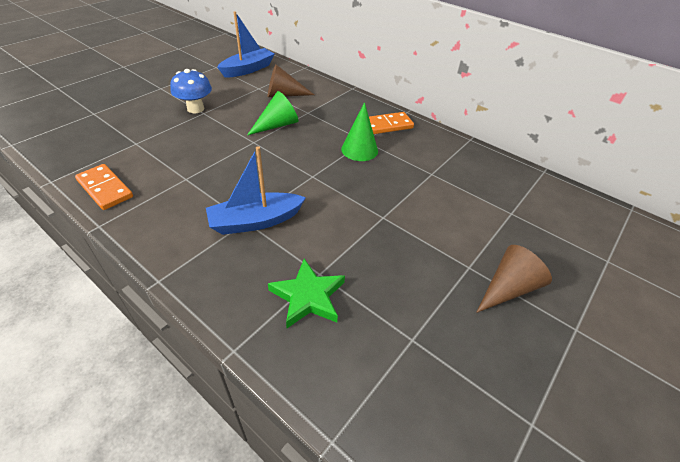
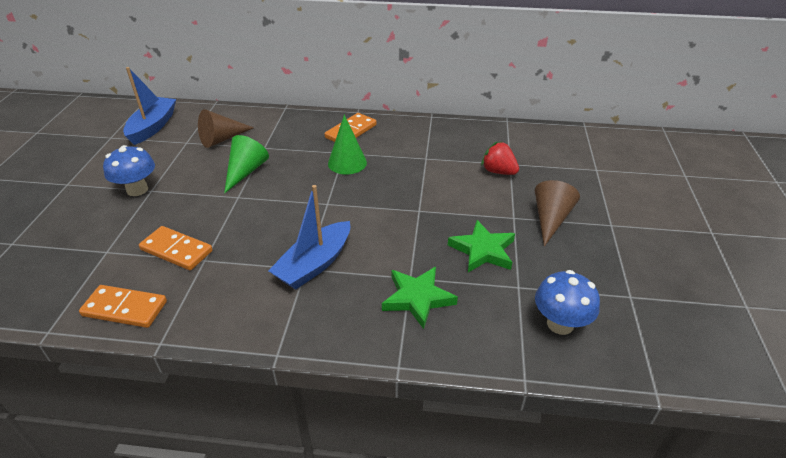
camera: 30 degrees left, 5 degrees down
none -> orange domino [139,226,213,270]
none -> green star [448,220,515,272]
none -> red strawberry [481,141,519,175]
none -> blue mushroom [535,270,600,335]

